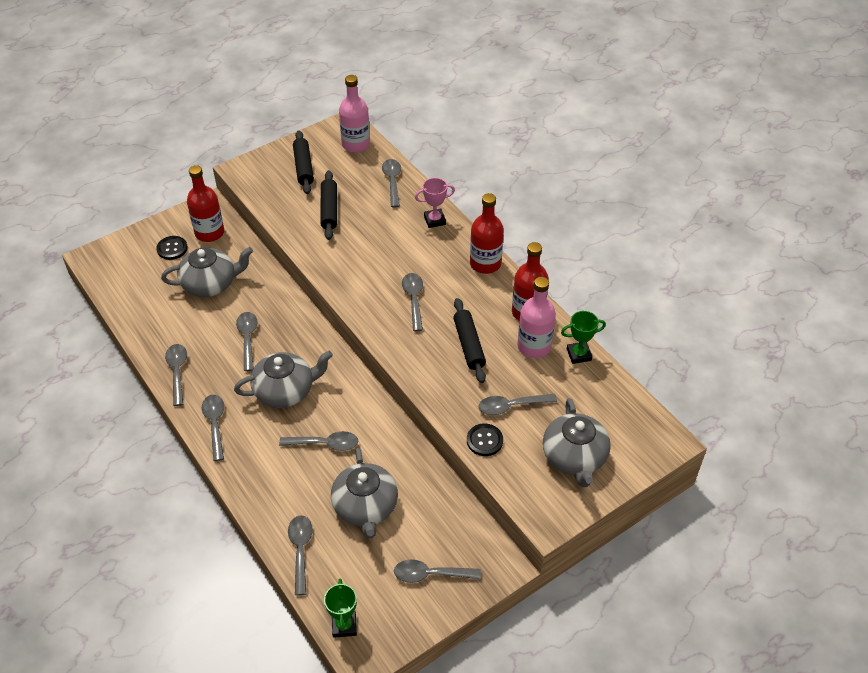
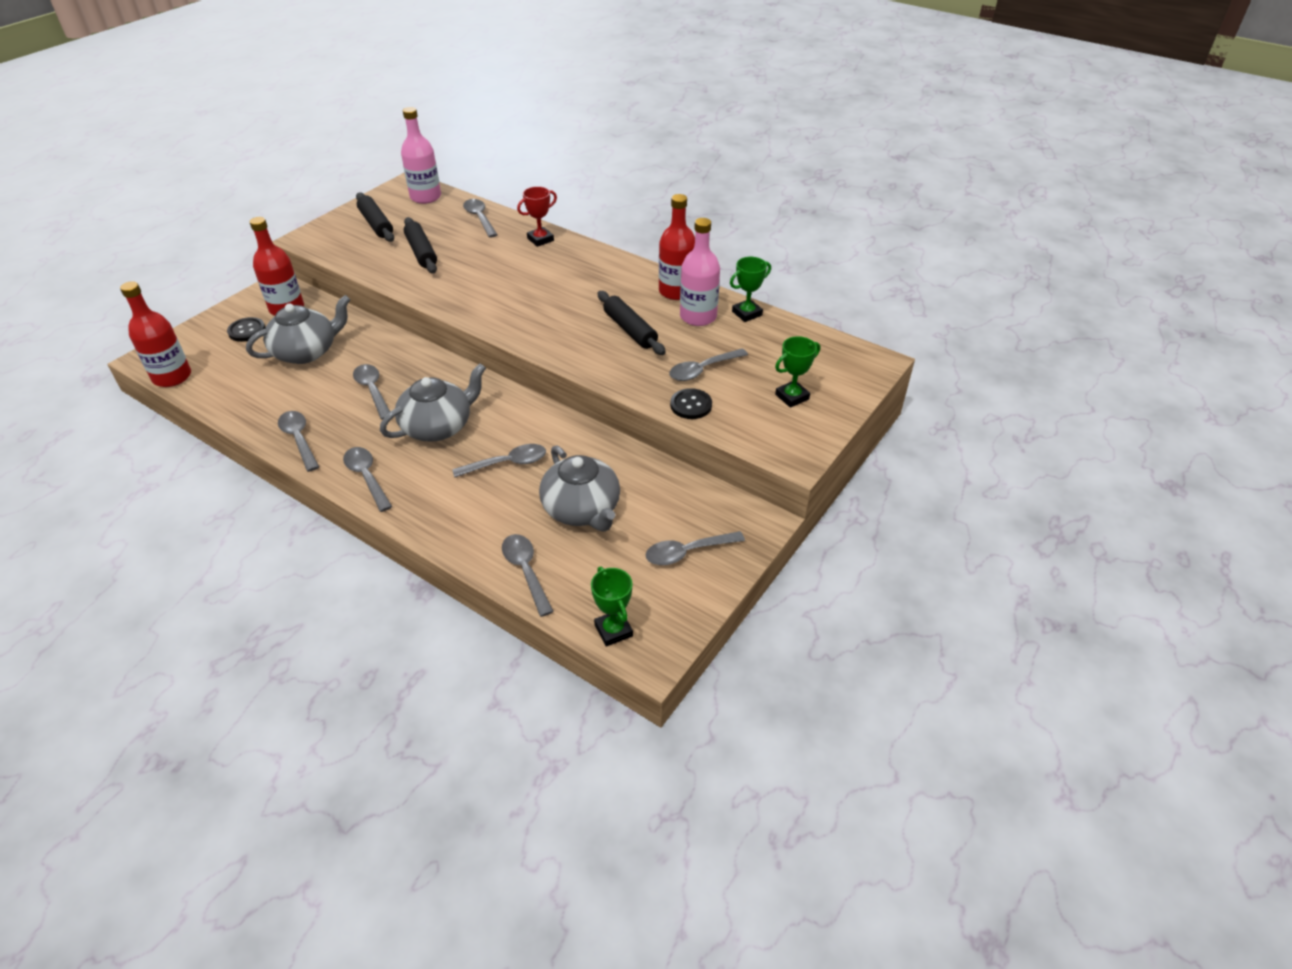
camera: 20 degrees left, 5 degrees down
grey spoon [402,273,423,331] -> none
pink trophy [415,178,455,228] -> red trophy [517,186,557,247]
red bottle [470,193,504,274] -> red bottle moved to [120,281,191,387]
grey teapot [543,398,611,487] -> green trophy [775,336,820,408]

